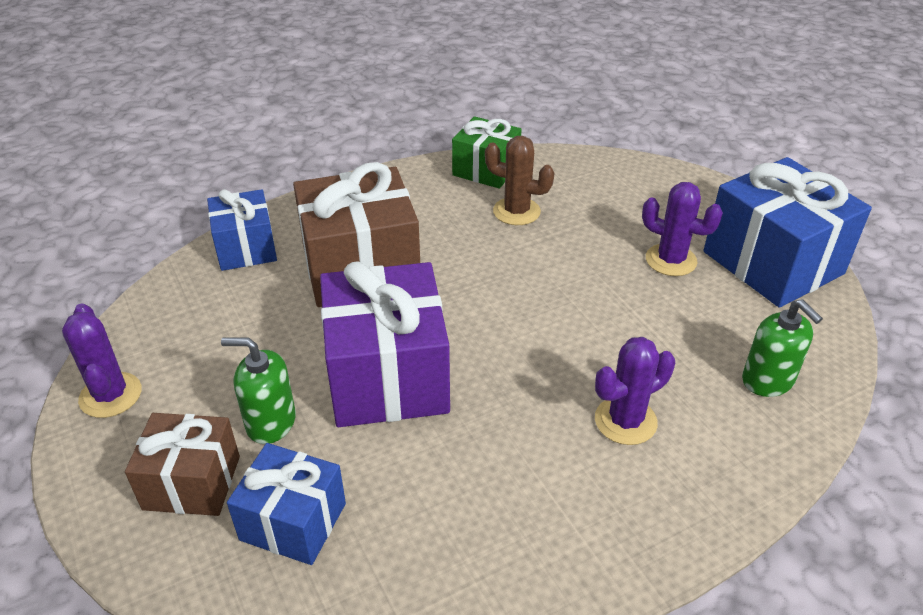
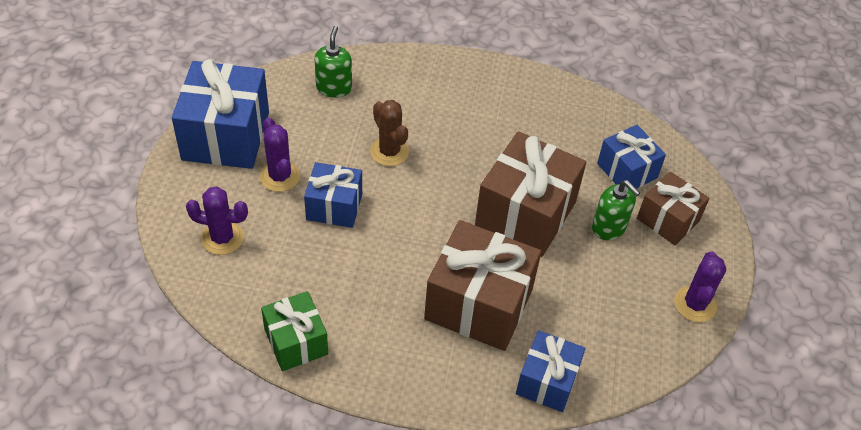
camera: 145 degrees left, 10 degrees up
purple gift [320,261,450,427] -> brown gift [475,131,586,257]
brown cactus [485,136,554,225] -> brown cactus moved to [370,100,409,166]
purple cactus [595,337,675,445] -> purple cactus moved to [186,186,248,255]
none -> blue gift [304,162,362,228]

